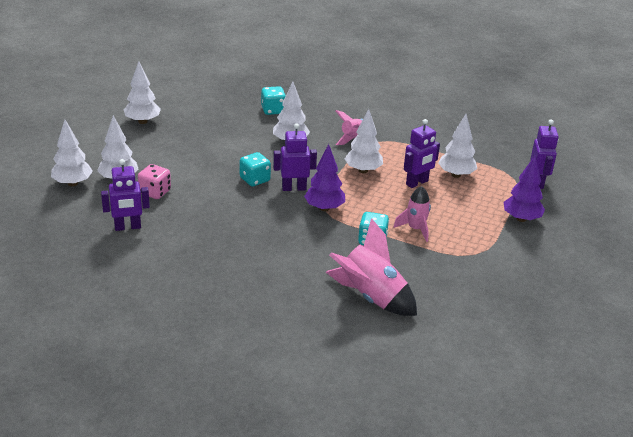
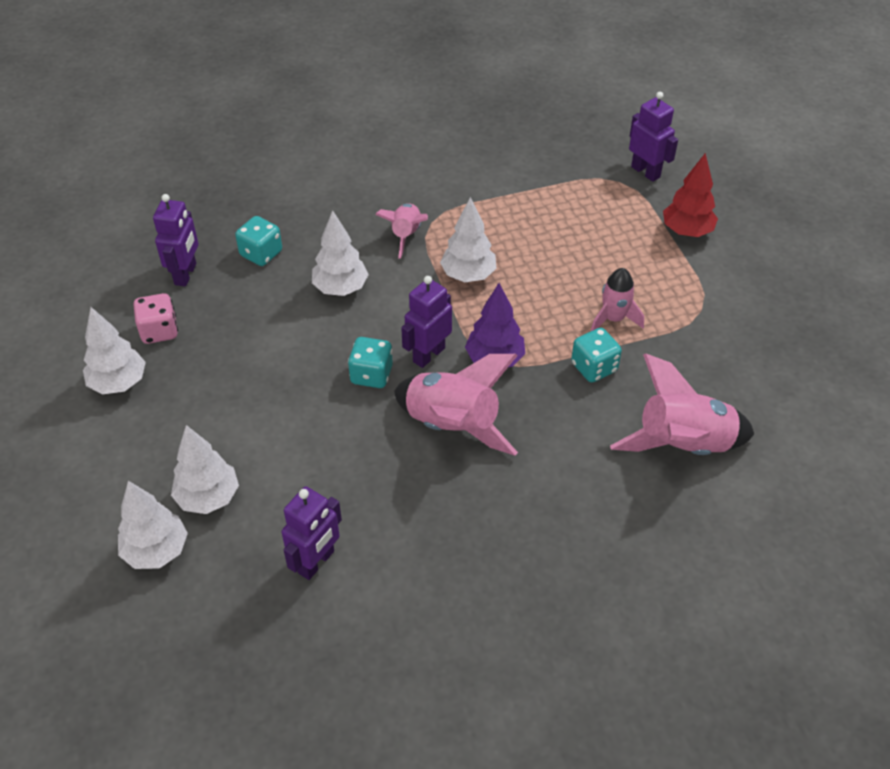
camera: 40 degrees left, 15 degrees up
pink dice [138,164,171,199] -> pink dice moved to [133,293,178,344]
purple robot [404,119,440,188] -> purple robot moved to [153,194,199,286]
white tree [438,114,477,178] -> none
purple tree [503,156,545,222] -> red tree [663,153,718,237]
none -> pink rocket [394,354,518,456]

